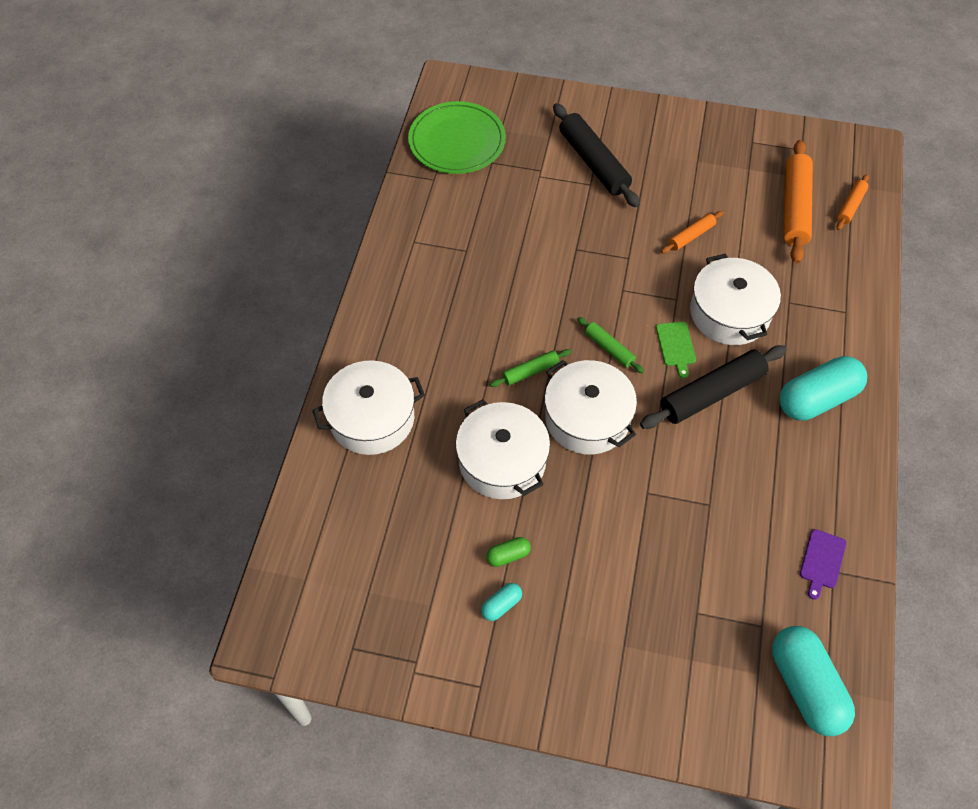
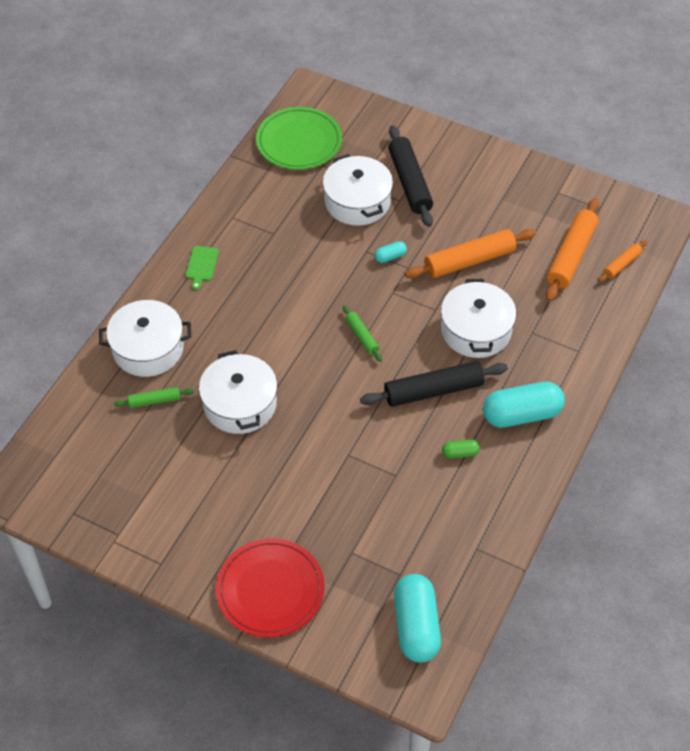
camera: 15 degrees right, 5 degrees down
turquoise capsule [481,583,522,621] -> turquoise capsule moved to [374,241,407,263]
green capsule [486,537,531,567] -> green capsule moved to [442,439,480,459]
green rolling pin [490,349,571,387] -> green rolling pin moved to [114,387,194,408]
white pot [545,360,637,455] -> white pot moved to [323,154,393,226]
green cutting board [656,322,696,378] -> green cutting board moved to [186,246,219,290]
orange rolling pin [661,211,723,254] -> orange rolling pin [404,229,536,279], size x1.93
purple cutting board [800,529,846,600] -> none
none -> red plate [216,539,325,637]

